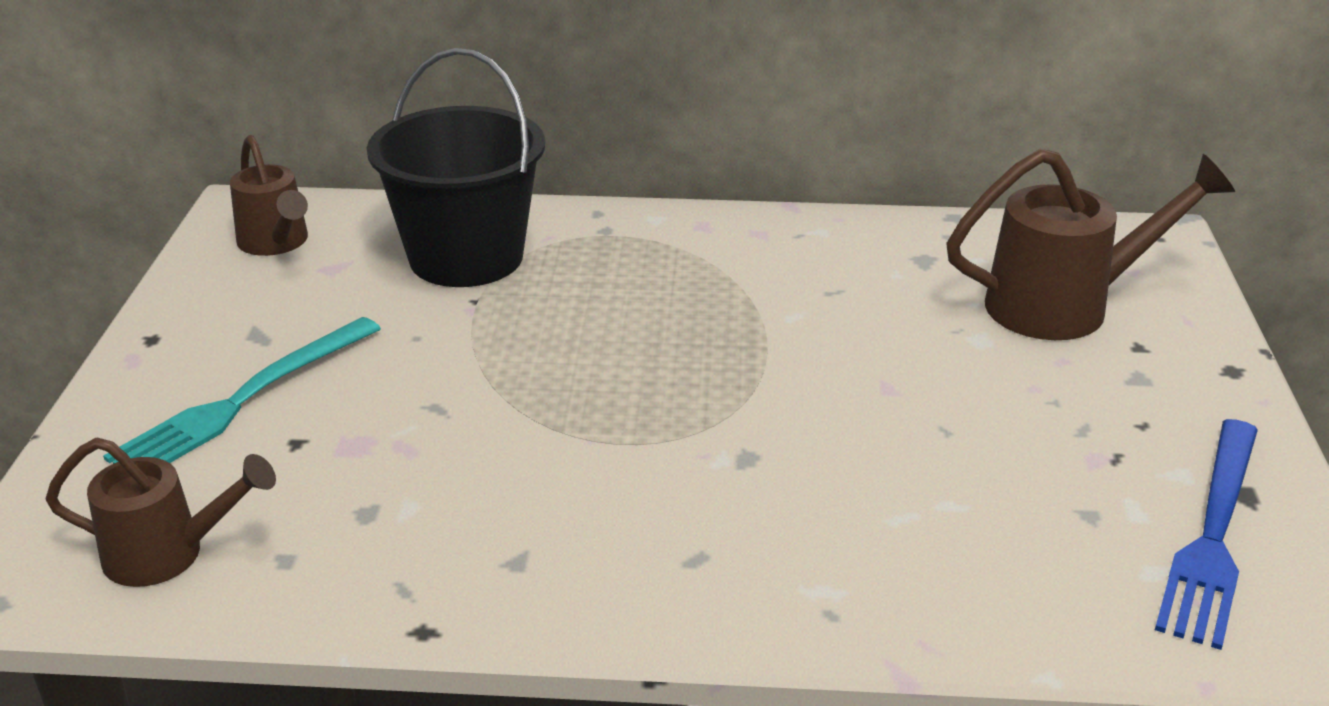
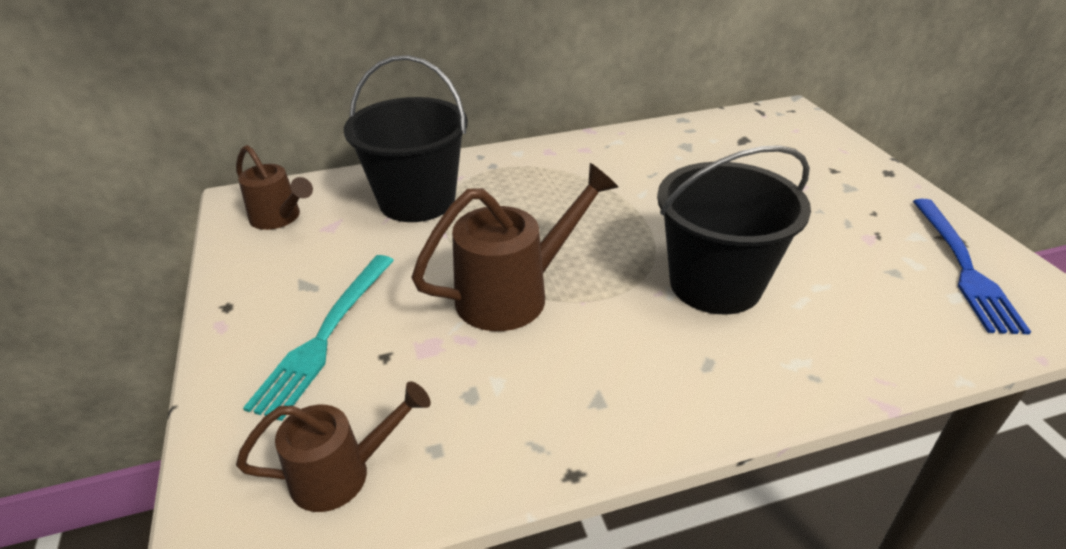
camera: 20 degrees left, 5 degrees up
brown watering can [946,149,1235,340] -> brown watering can moved to [411,163,618,331]
none -> black bucket [657,145,811,314]

